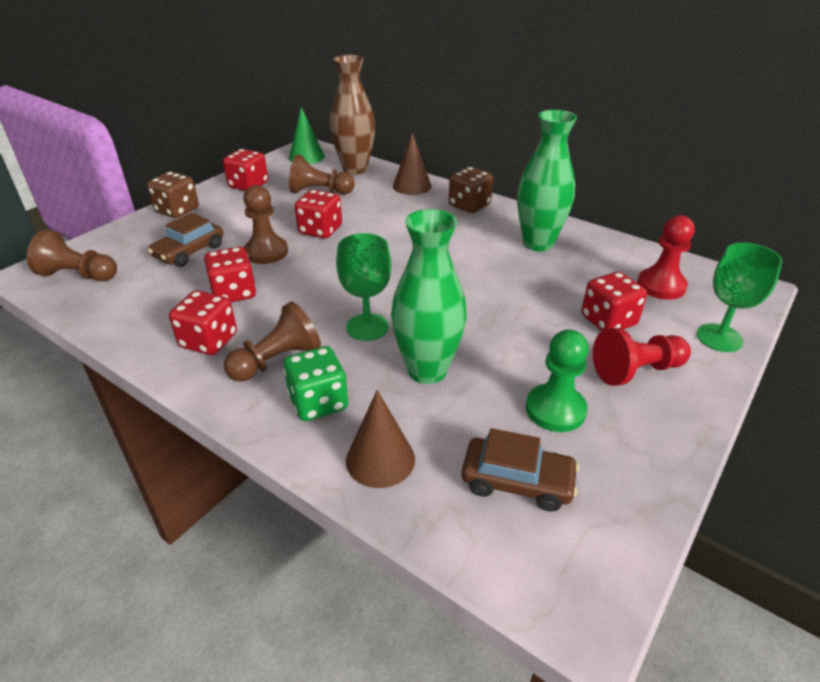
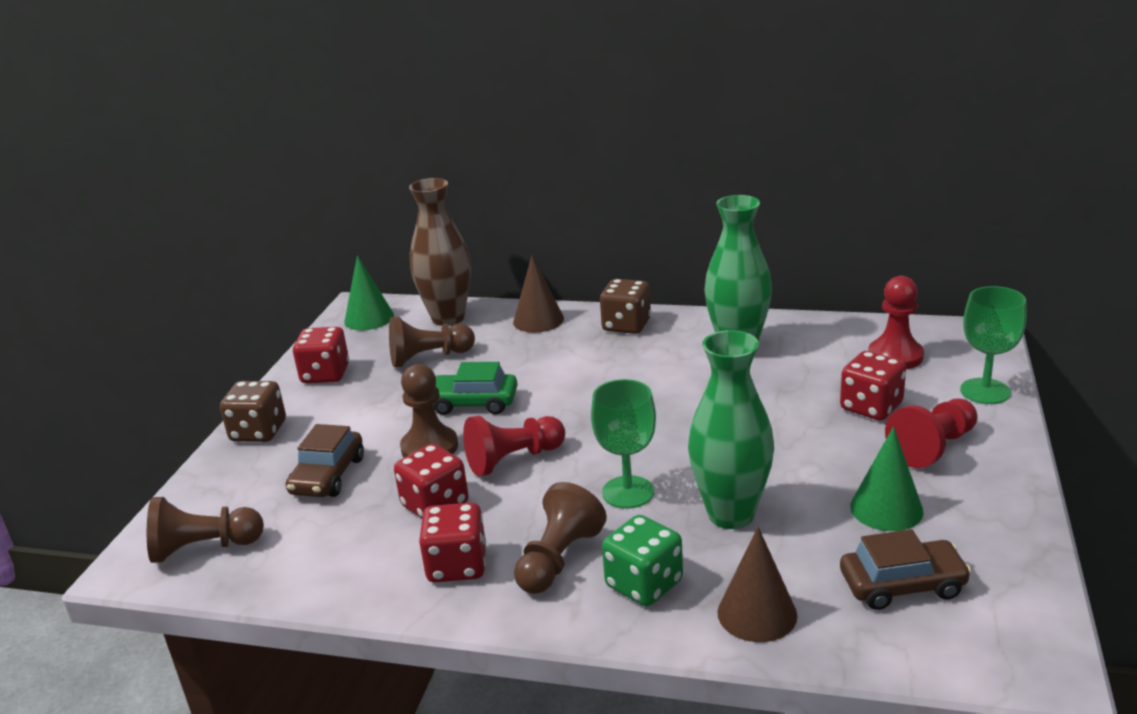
camera: 20 degrees left, 10 degrees down
red dice [295,190,342,239] -> green car [433,362,518,415]
green pawn [526,329,589,432] -> green cone [850,427,924,531]
none -> red pawn [463,416,565,477]

